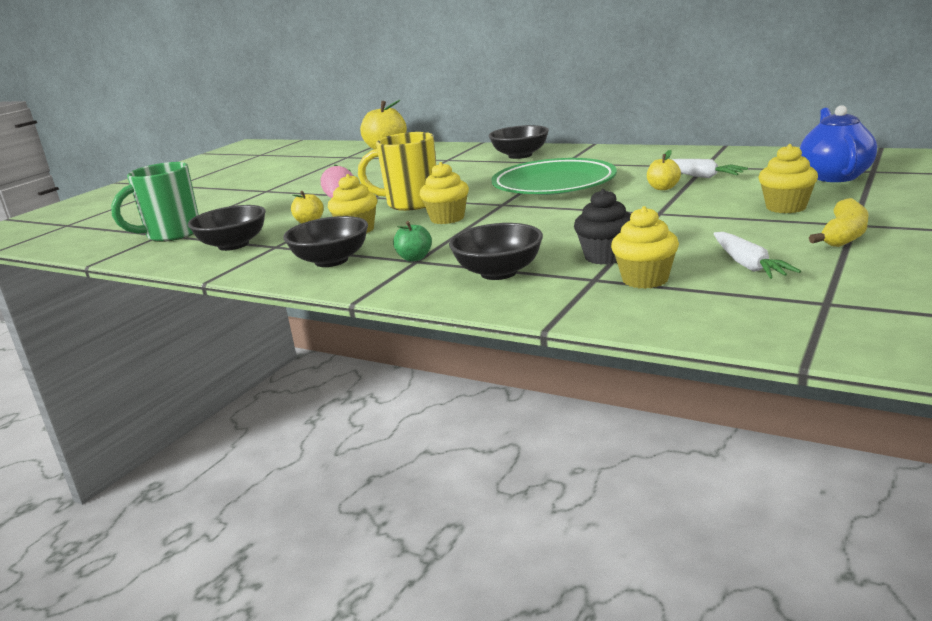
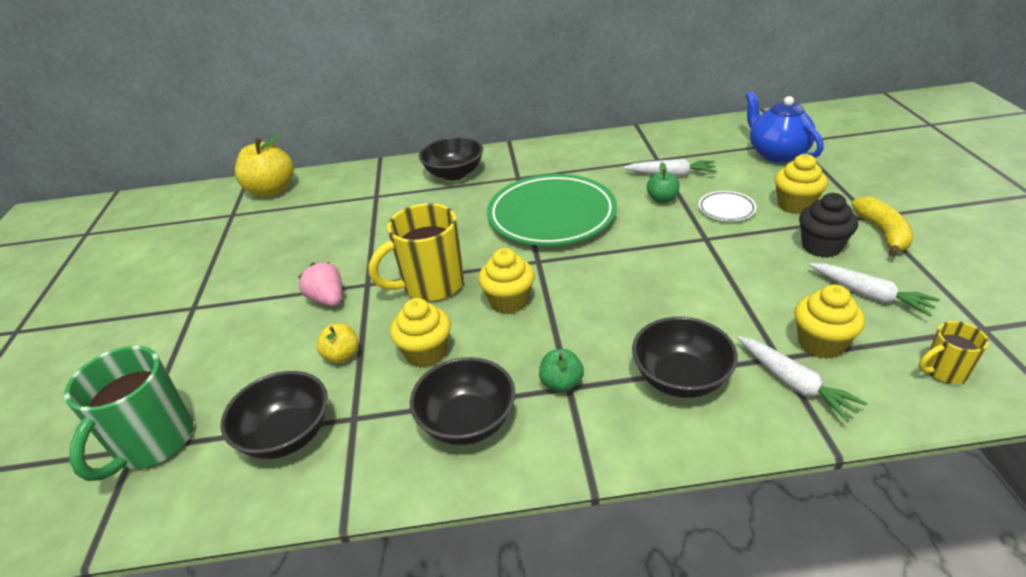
camera: 35 degrees left, 15 degrees up
black cupcake [574,189,631,265] -> black cupcake moved to [799,193,858,258]
yellow apple [647,150,681,190] -> green apple [647,162,680,203]
none -> white plate [699,191,756,221]
none -> white carrot [737,336,867,422]
none -> yellow mug [919,321,989,384]

